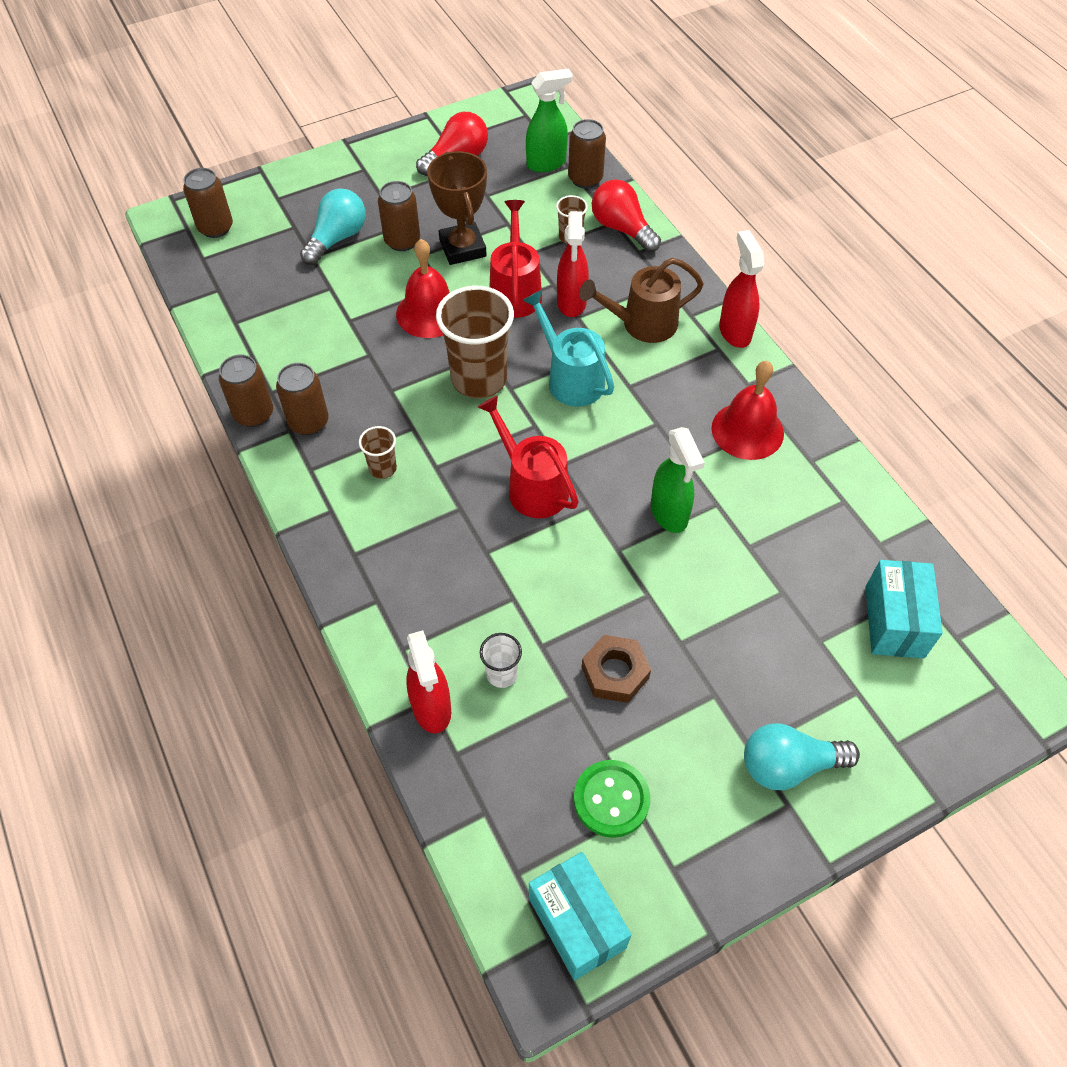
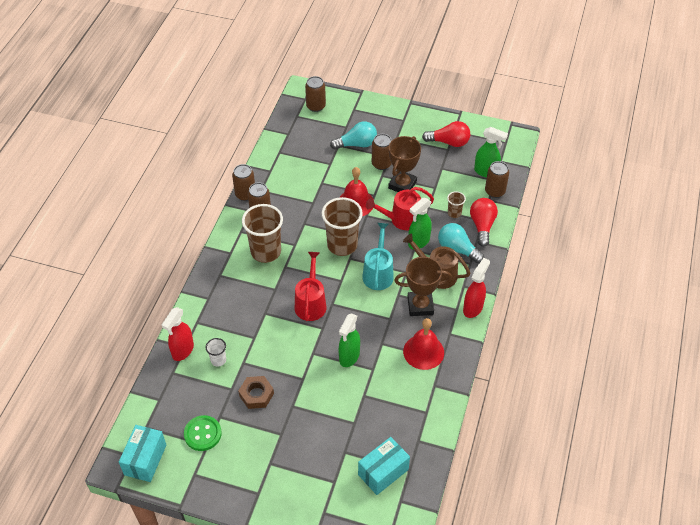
camera: 45 degrees right, 5 degrees down
brown cup [359,426,397,479] -> brown cup [242,204,283,263], size x2.13
red watering can [490,200,542,318] -> red watering can turned 150 degrees counterclockwise [366,187,434,230]
red spray bottle [557,211,589,317] -> green spray bottle [408,198,432,249]
turquoise light bulb [744,723,860,790] -> turquoise light bulb moved to [438,223,484,263]
none -> brown trophy [394,257,452,316]

